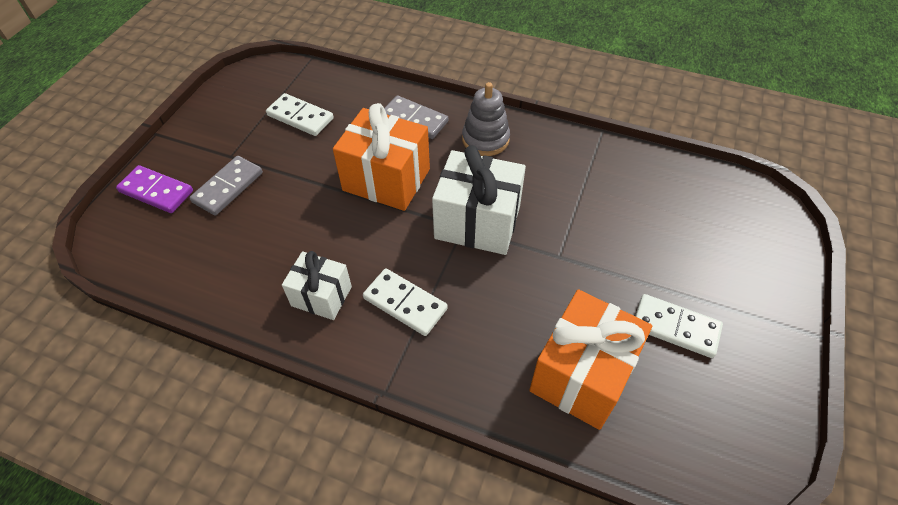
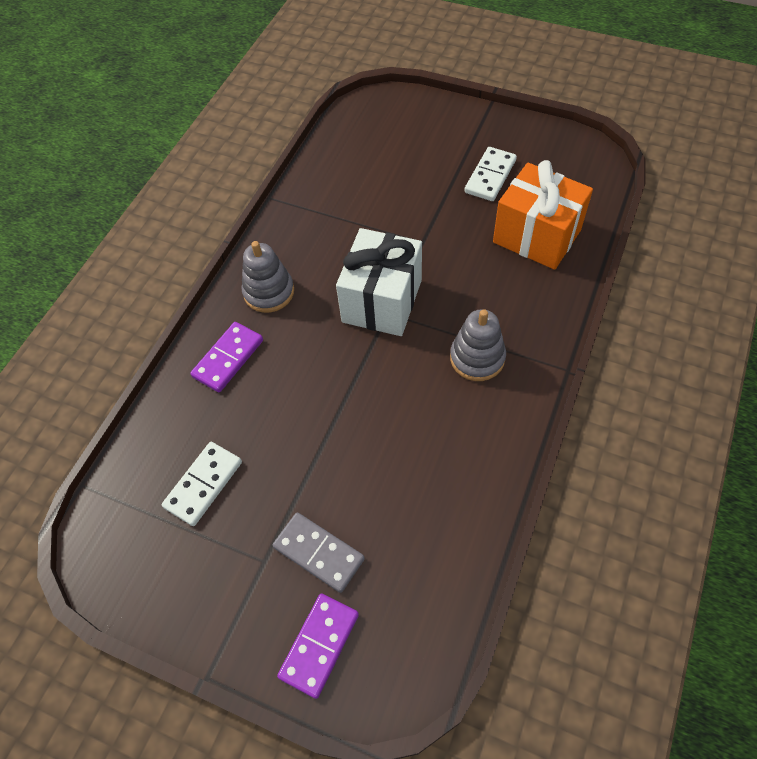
camera: 85 degrees left, 5 degrees up
white gift [282,251,352,320] -> none
orange gift [333,103,430,211] -> none
white domino [363,269,448,336] -> grey stacking toy [450,309,506,381]
grey domino [384,96,448,139] -> purple domino [190,322,263,392]

